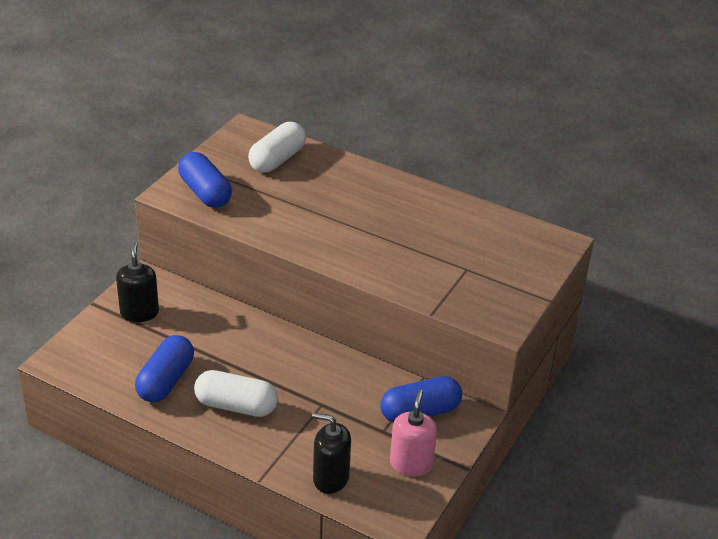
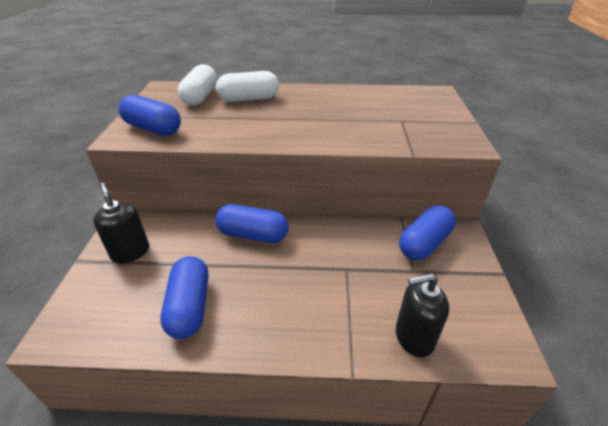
camera: 25 degrees left, 0 degrees up
white capsule [194,370,278,417] -> white capsule moved to [216,71,279,102]
pink soap dispenser [390,390,437,477] -> none
none -> blue capsule [215,204,289,243]

